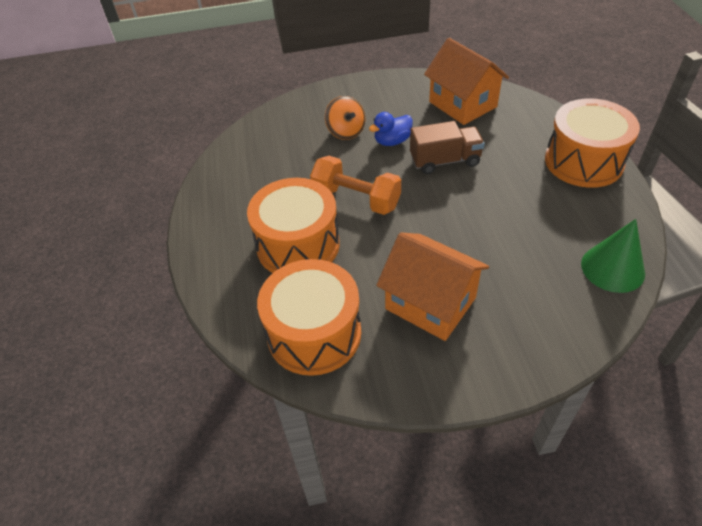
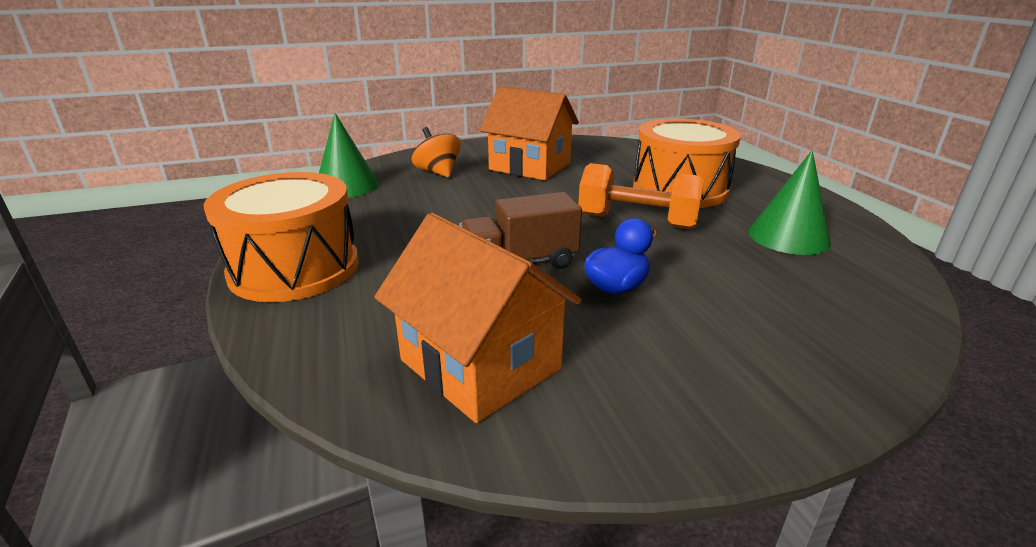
camera: 170 degrees right, 20 degrees down
orange drum [257,259,361,376] -> none
orange spinning top [325,96,365,140] -> orange spinning top moved to [412,127,461,178]
none -> green cone [748,150,831,255]

